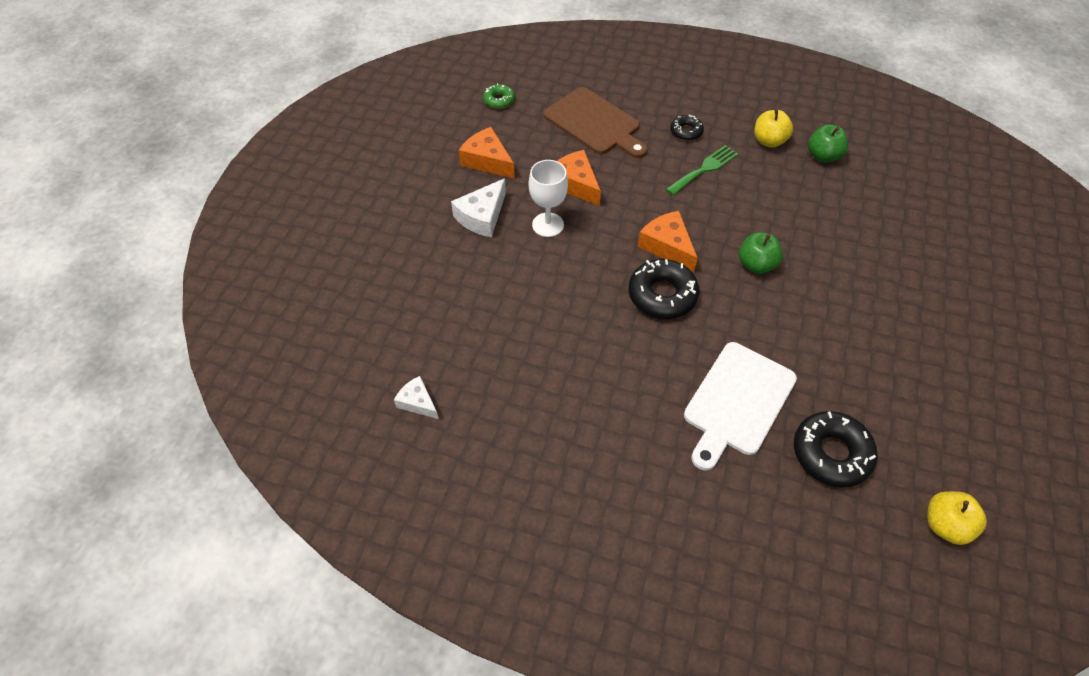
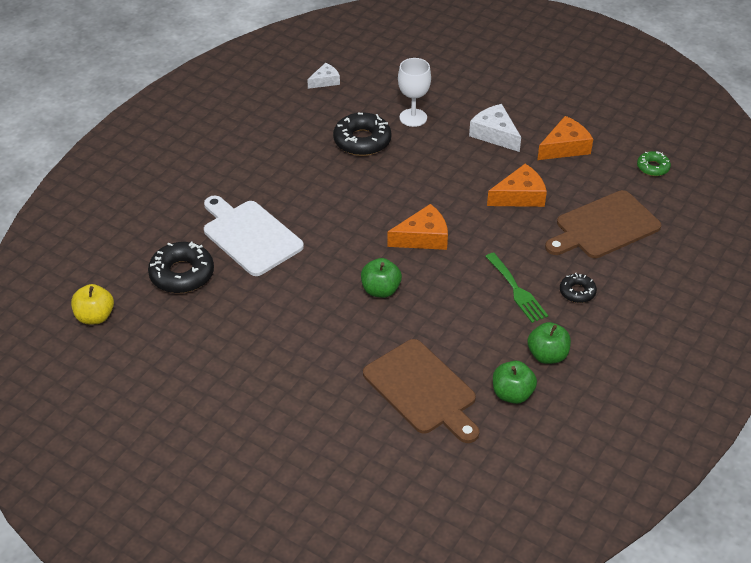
camera: 105 degrees right, 10 degrees down
white goblet [529,160,568,237] -> white goblet moved to [398,58,431,127]
black donut [629,259,699,319] -> black donut moved to [333,112,392,156]
yellow apple [755,109,793,148] -> green apple [527,322,571,364]
none -> brown cutting board [363,339,479,443]

